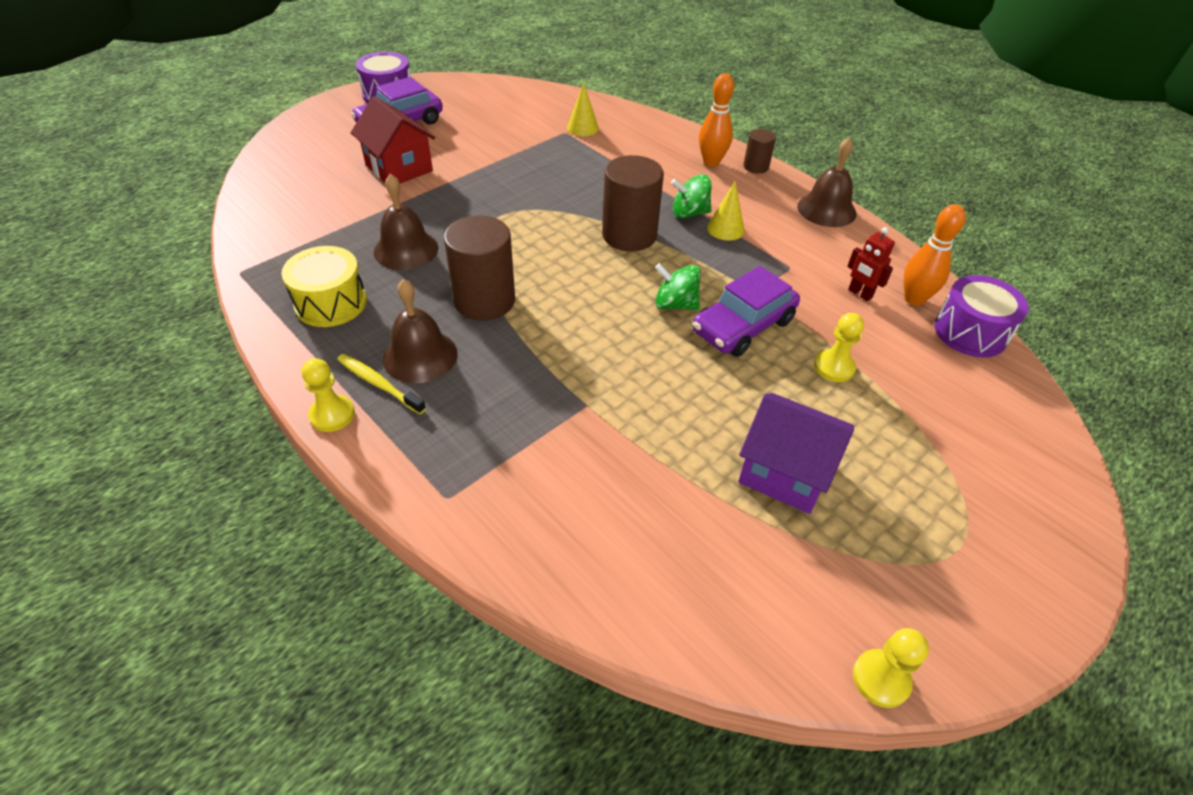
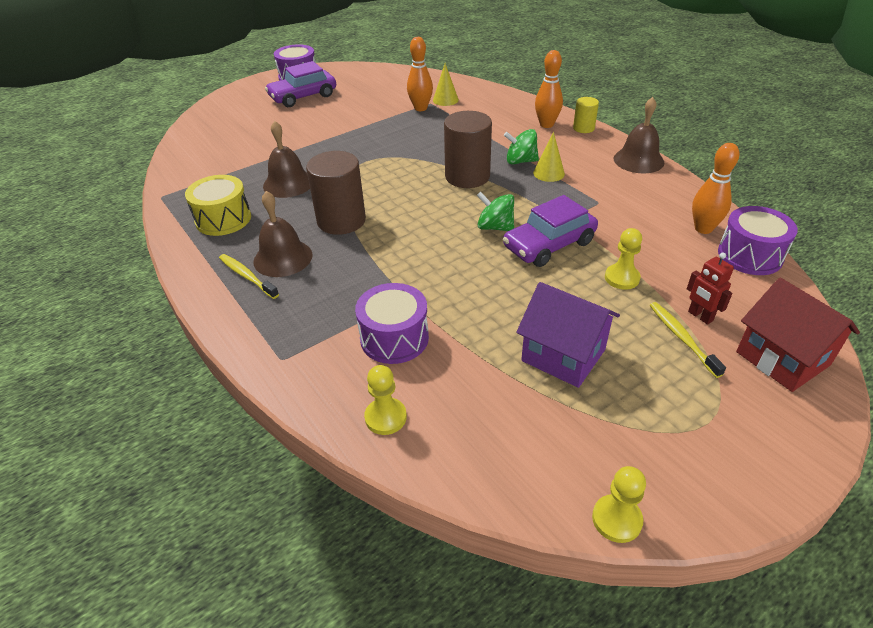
camera: 10 degrees right, 5 degrees down
yellow pawn [302,358,355,432] -> yellow pawn moved to [364,365,407,435]
red house [351,96,435,183] -> red house moved to [736,278,860,392]
brown cylinder [743,129,776,174] -> yellow cylinder [573,97,599,133]
red robot [847,227,895,301] -> red robot moved to [687,252,734,325]
none -> purple drum [355,283,429,364]
none -> orange bowling pin [407,37,433,111]
none -> yellow toothbrush [650,302,726,378]

